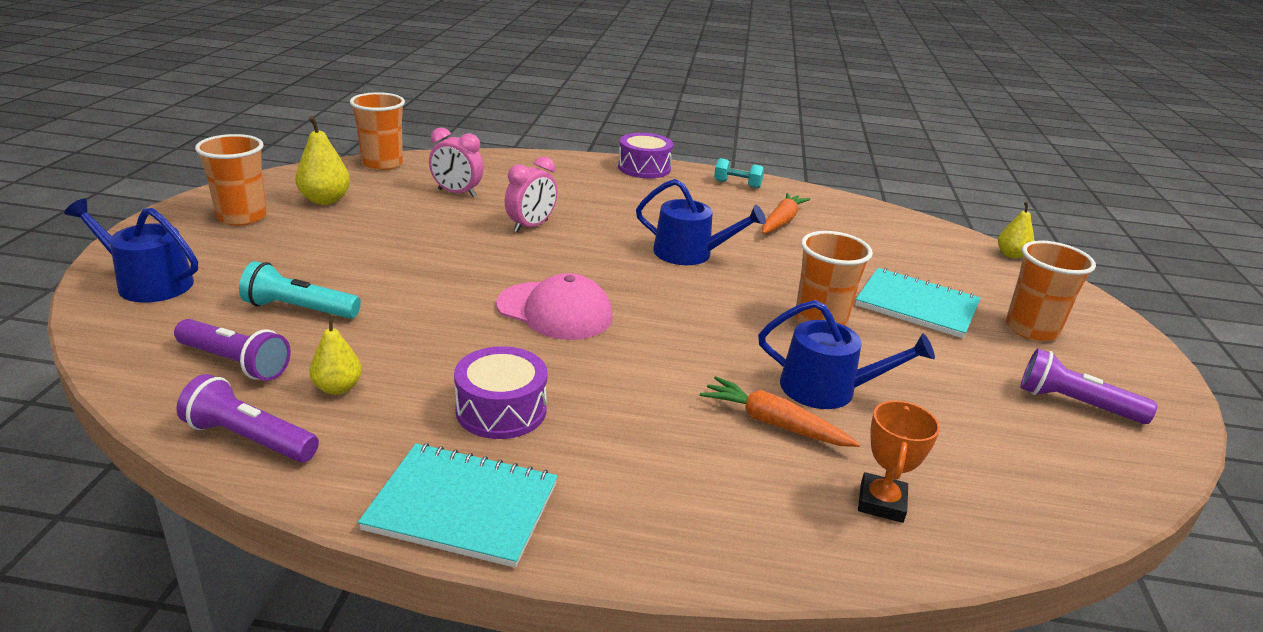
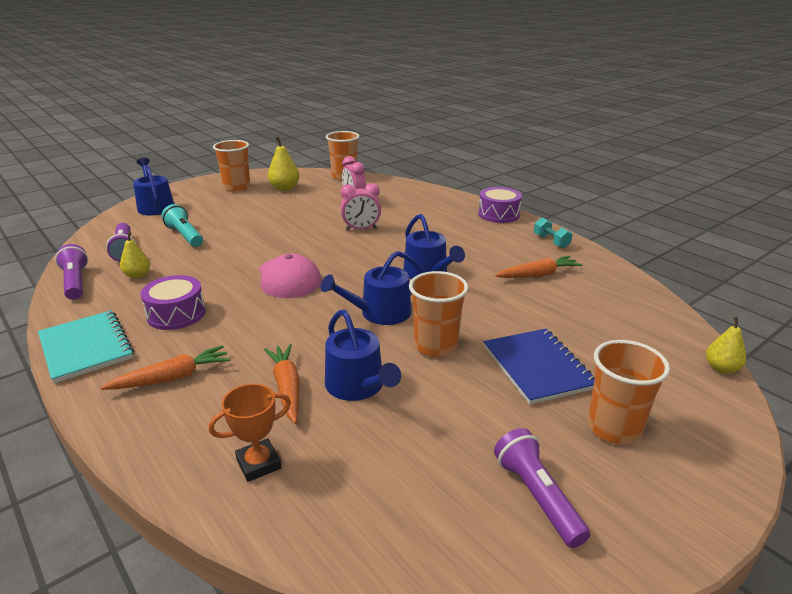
camera: 45 degrees right, 0 degrees up
turquoise notebook [855,268,981,338] -> blue notebook [484,328,595,405]
none -> orange carrot [101,345,230,390]
none -> blue watering can [321,251,425,325]

